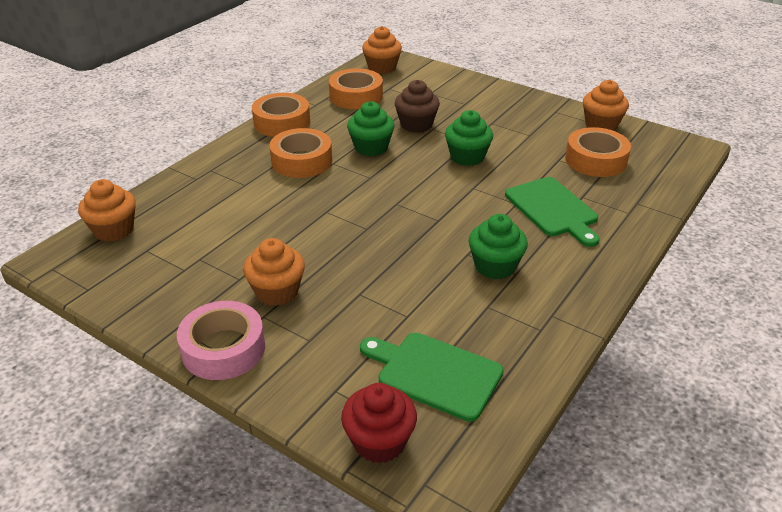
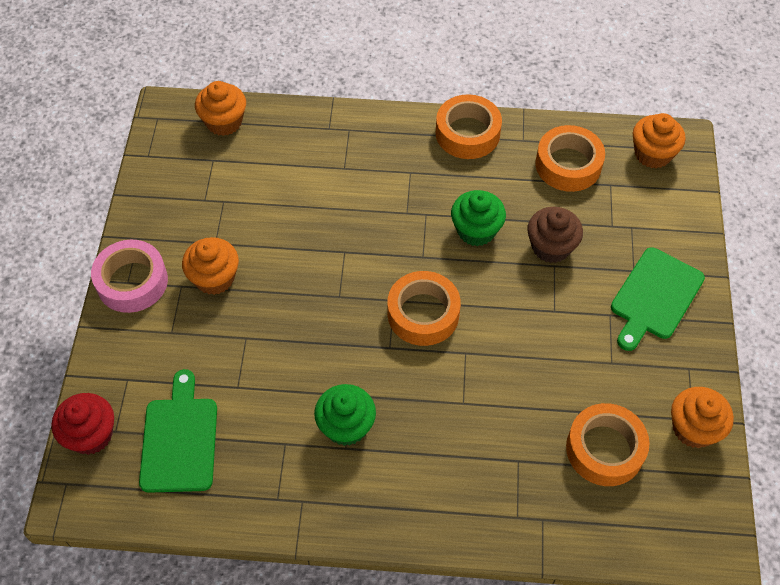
camera: 60 degrees right, 20 degrees up
orange tape [269,128,332,178] -> orange tape moved to [387,271,461,346]
green cupcake [445,110,493,166] -> none
green cutting board [505,177,600,247] -> green cutting board moved to [611,247,705,351]

